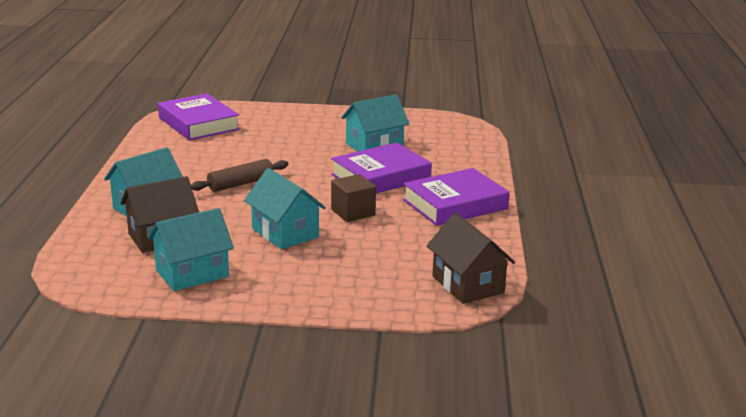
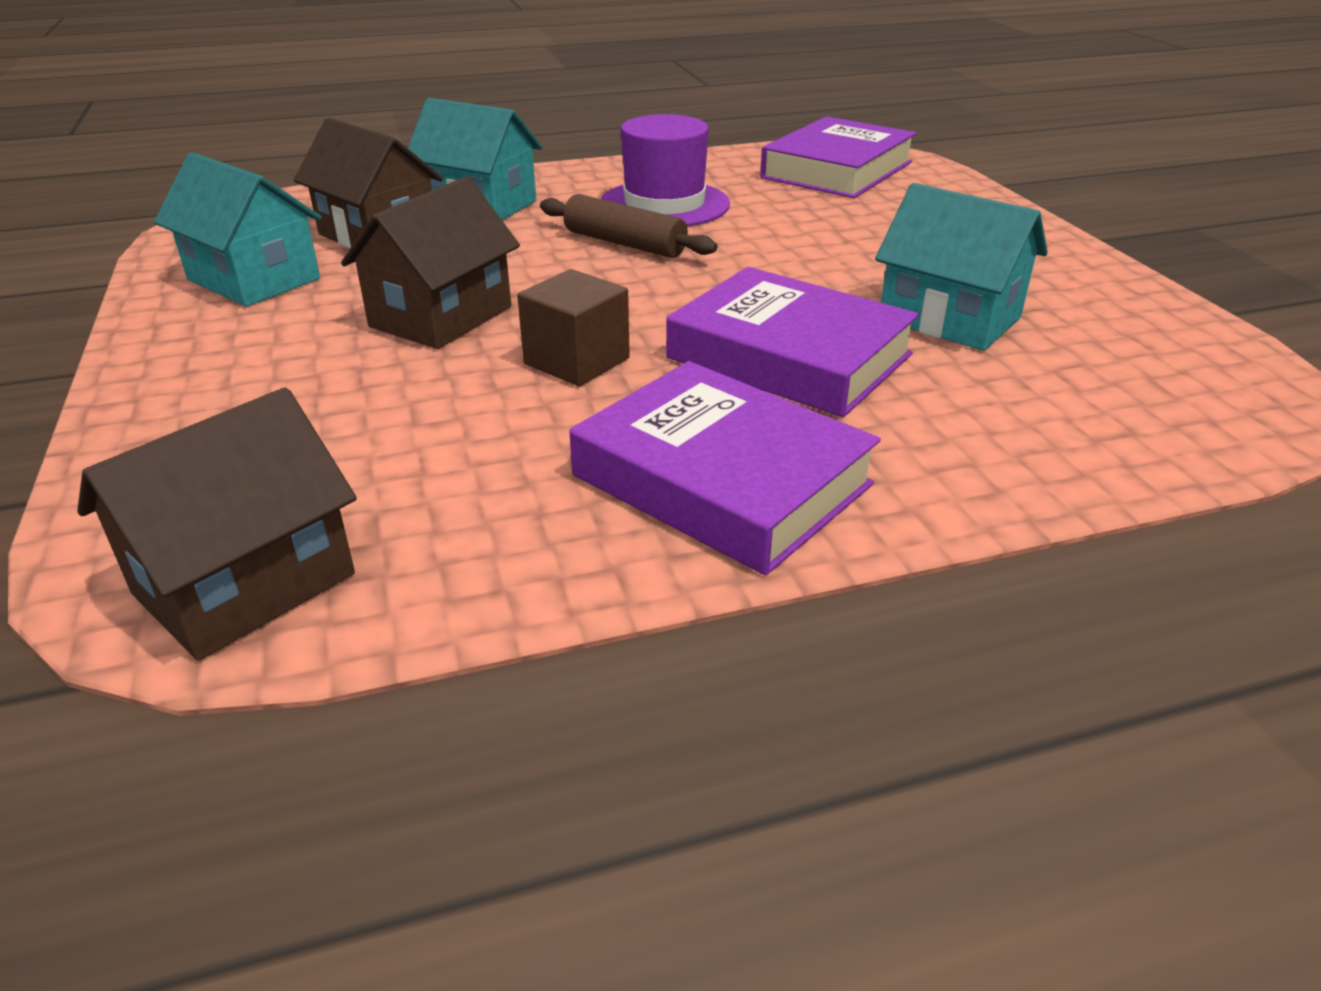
camera: 70 degrees right, 10 degrees up
turquoise house [244,168,326,249] -> brown house [341,177,520,349]
none -> purple hat [601,114,730,226]

